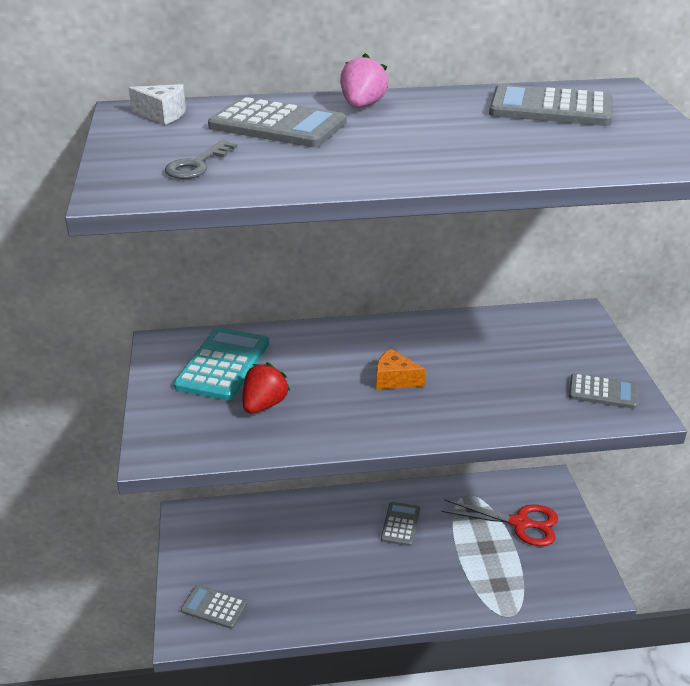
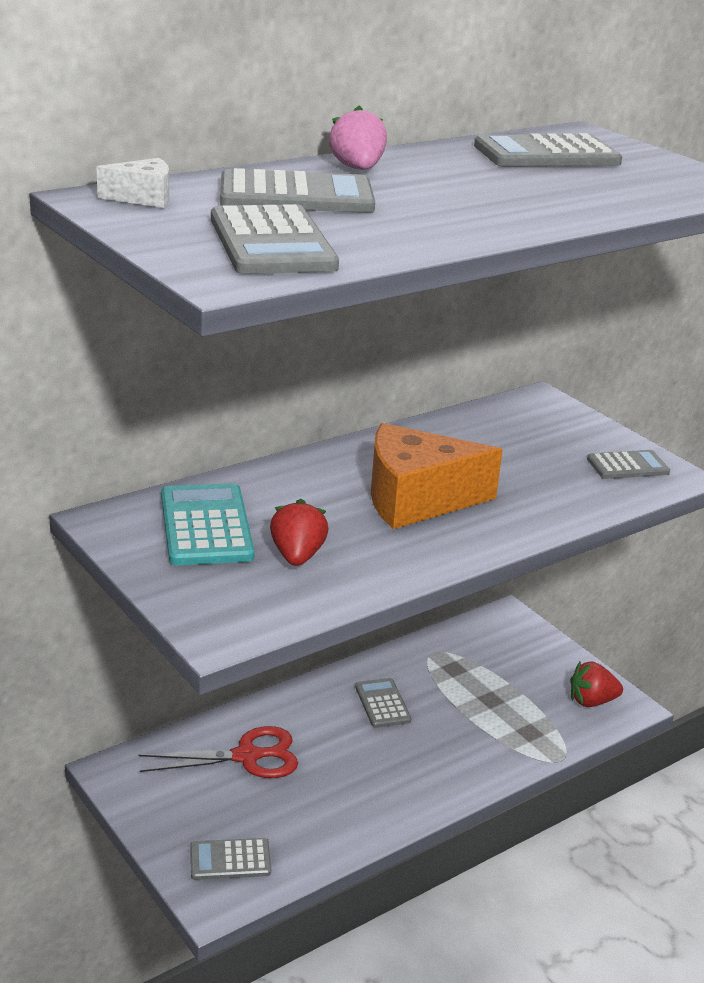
camera: 30 degrees left, 5 degrees down
grey key [165,140,237,179] -> grey calculator [211,204,339,274]
orange cheese [376,349,426,389] -> orange cheese [371,423,503,529], size x2.16
red scissors [441,499,558,546] -> red scissors moved to [138,726,298,778]
none -> red strawberry [570,661,623,707]

